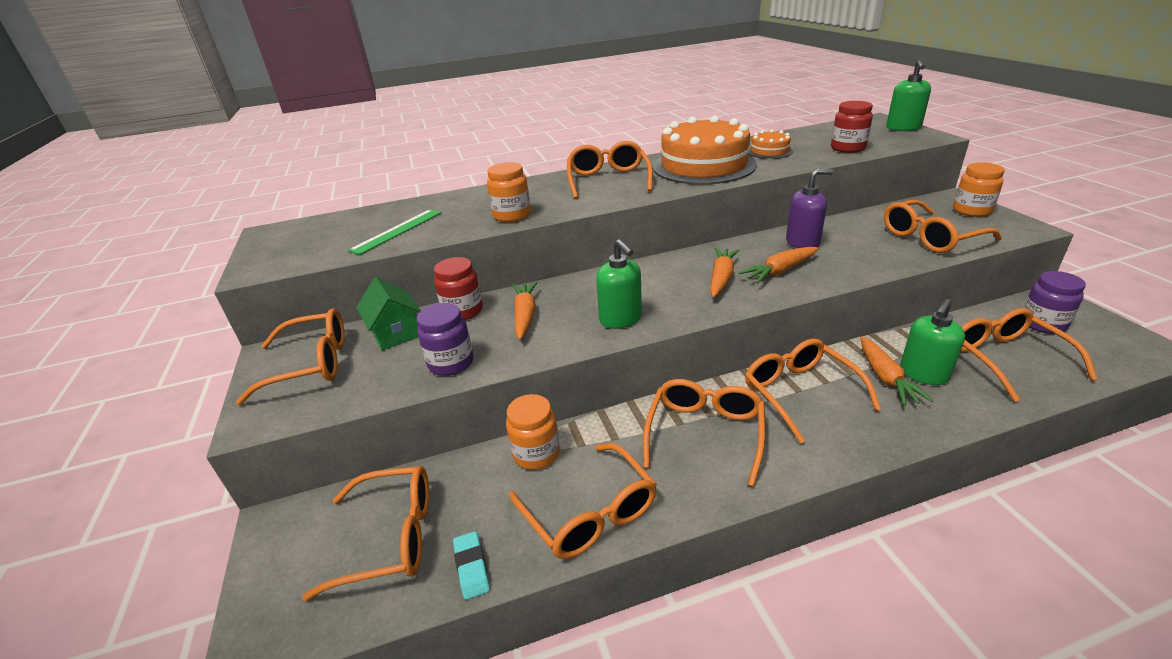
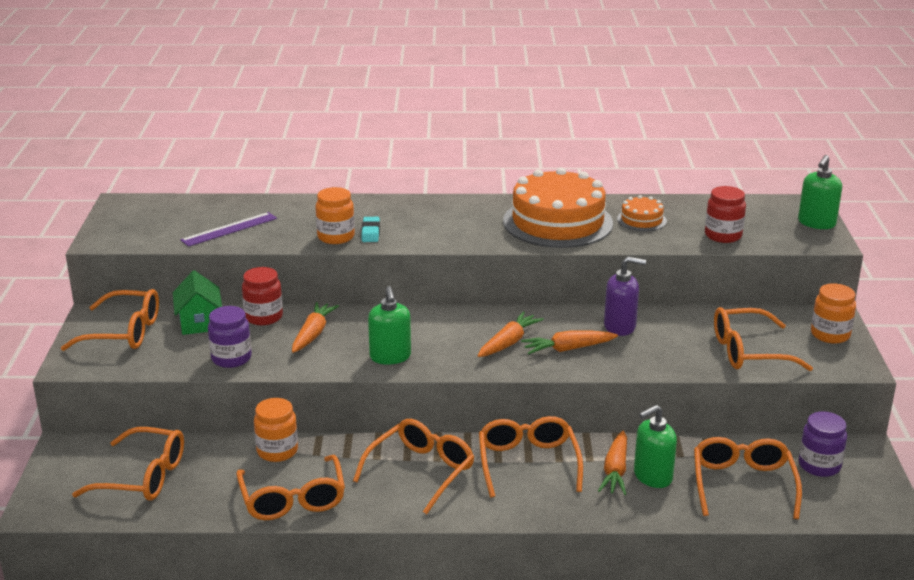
camera: 15 degrees right, 5 degrees down
green ruler [348,209,442,255] -> purple ruler [180,212,277,247]
turquoise eraser [453,531,490,600] -> turquoise eraser moved to [362,217,380,242]
orange glasses [567,141,653,199] -> none

